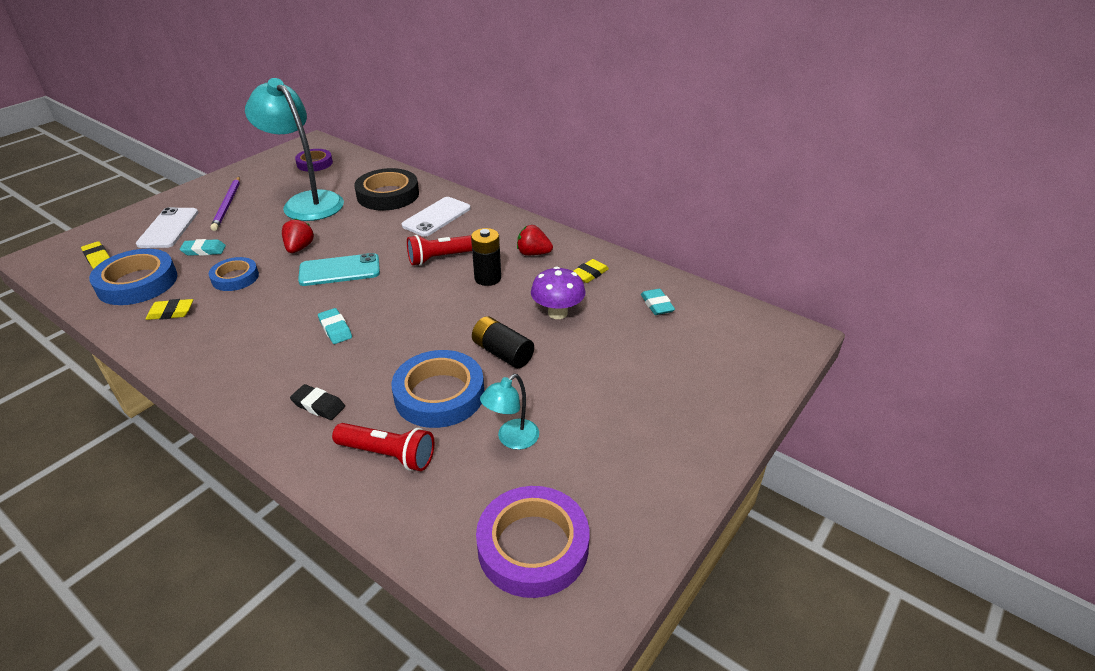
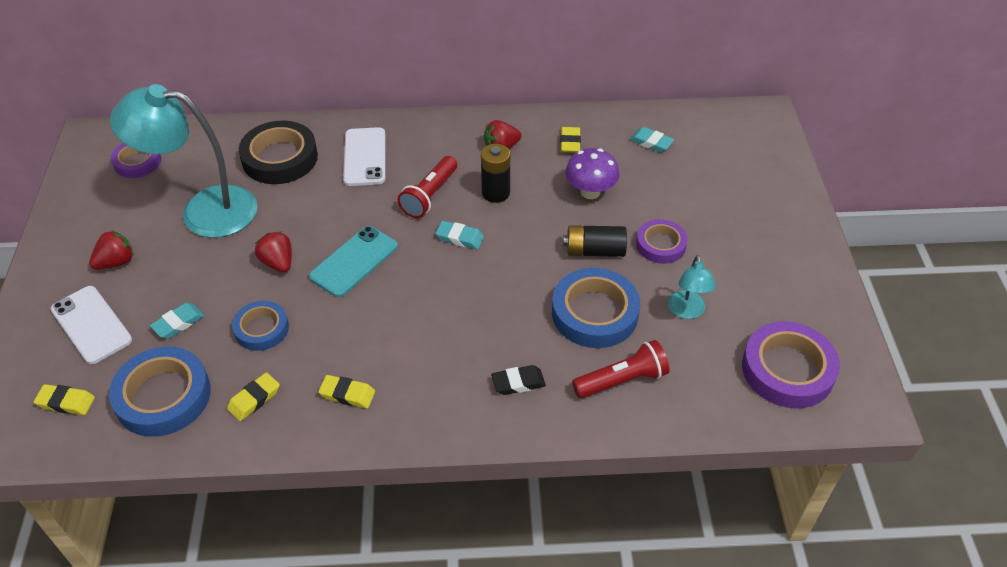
camera: 40 degrees left, 10 degrees up
purple pencil [210,177,240,231] -> red strawberry [89,230,133,270]
turquoise eraser [318,308,352,344] -> turquoise eraser moved to [436,221,484,249]
none -> yellow eraser [318,375,375,408]
none -> purple tape [636,219,688,264]

